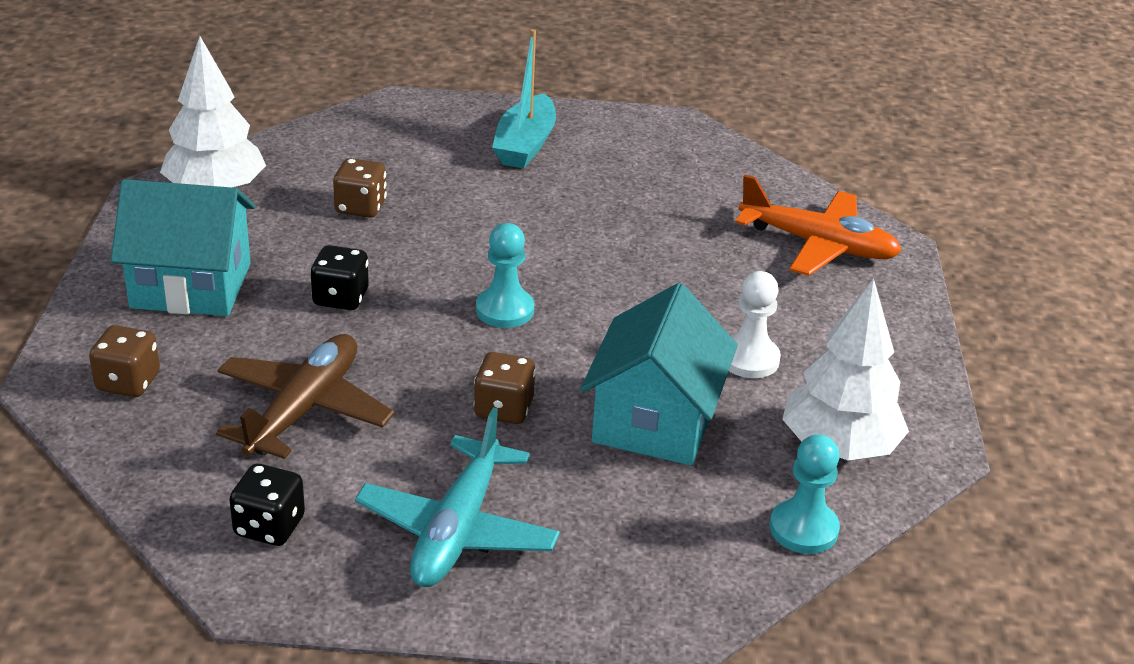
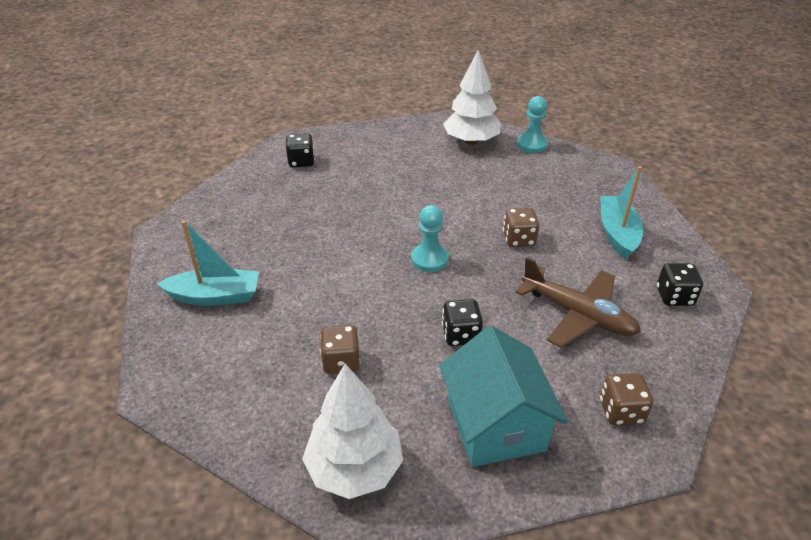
camera: 105 degrees left, 5 degrees up
brown plane [216,334,395,459] -> brown plane turned 150 degrees counterclockwise [515,257,641,348]
turquoise plane [355,407,560,587] -> turquoise boat [601,166,643,259]
turquoise house [580,283,738,466] -> none
white pawn [729,271,781,378] -> none
orange plane [735,175,902,276] -> black dice [286,133,315,168]

